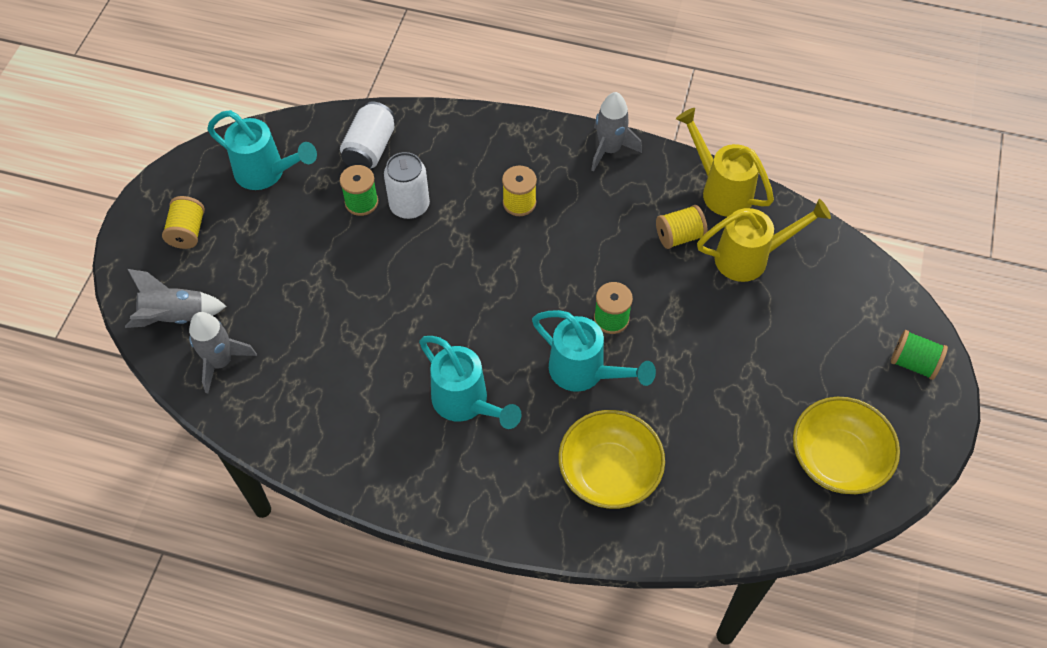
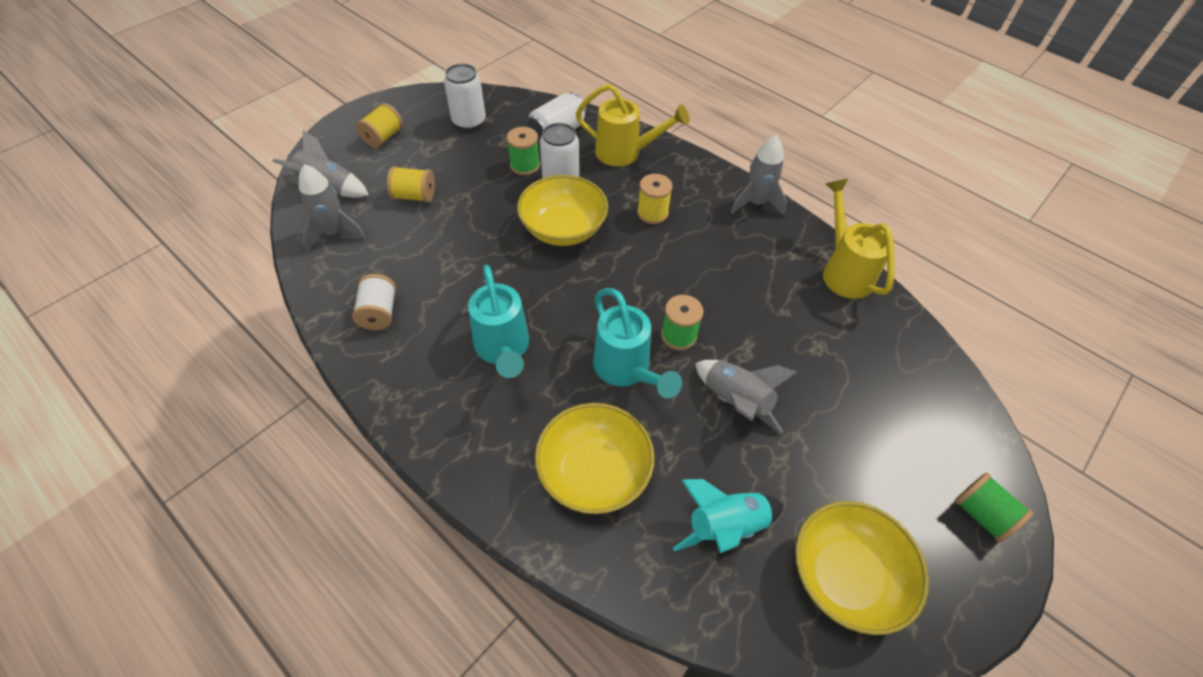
camera: 25 degrees right, 5 degrees down
turquoise watering can [207,110,317,190] -> white can [444,63,486,130]
yellow spool [656,205,708,249] -> yellow spool moved to [387,166,435,202]
yellow watering can [697,199,831,282] -> yellow watering can moved to [576,84,690,166]
none -> white spool [352,274,396,330]
none -> yellow bowl [517,175,608,246]
none -> turquoise rocket [673,479,784,553]
none -> grey rocket [695,360,798,433]

